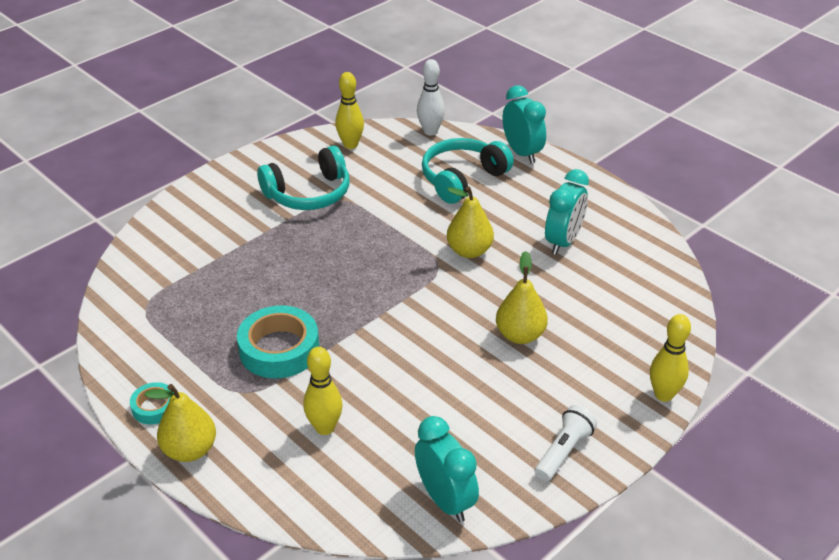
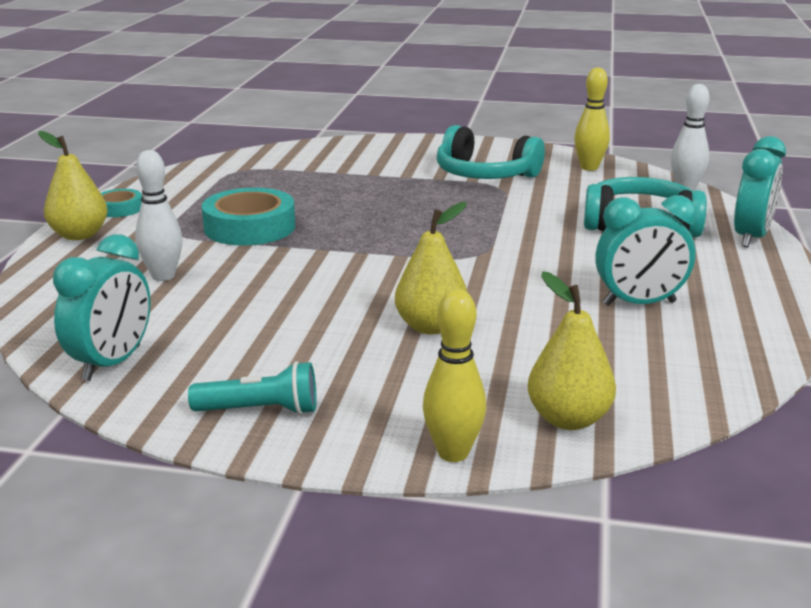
camera: 55 degrees right, 15 degrees down
yellow bowling pin [303,347,343,435] -> white bowling pin [135,150,183,281]
yellow pear [447,186,494,258] -> yellow pear moved to [527,271,616,430]
white flashlight [534,405,597,482] -> turquoise flashlight [188,361,316,415]

